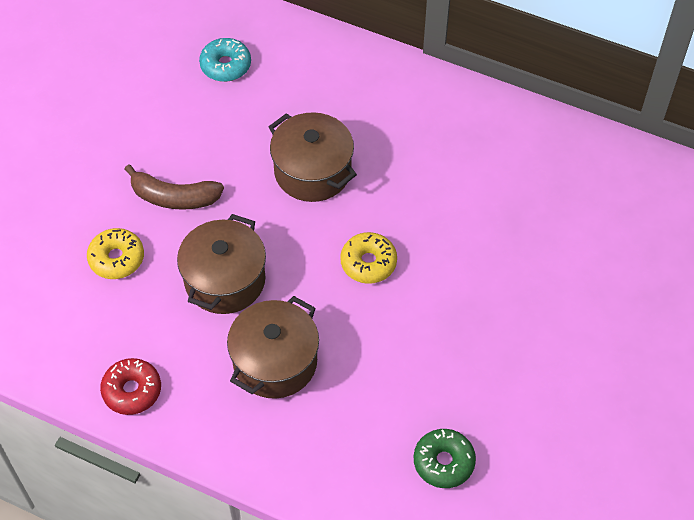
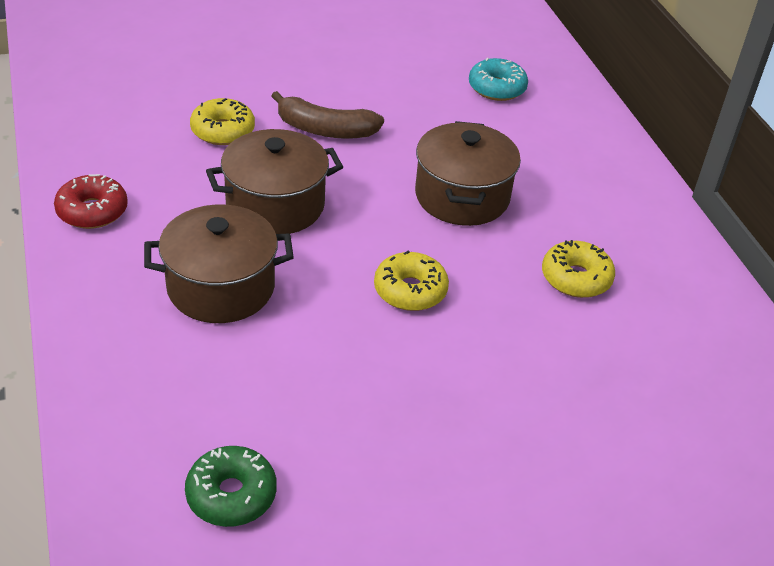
camera: 45 degrees right, 15 degrees down
brown banana [124,164,224,210] -> brown banana turned 45 degrees counterclockwise [272,91,384,139]
none -> yellow donut [542,240,615,298]

